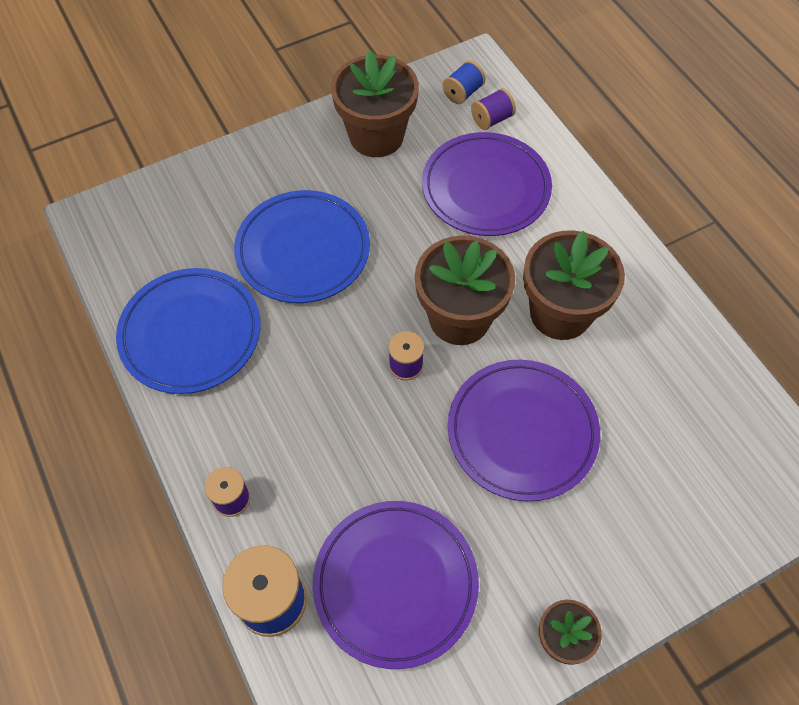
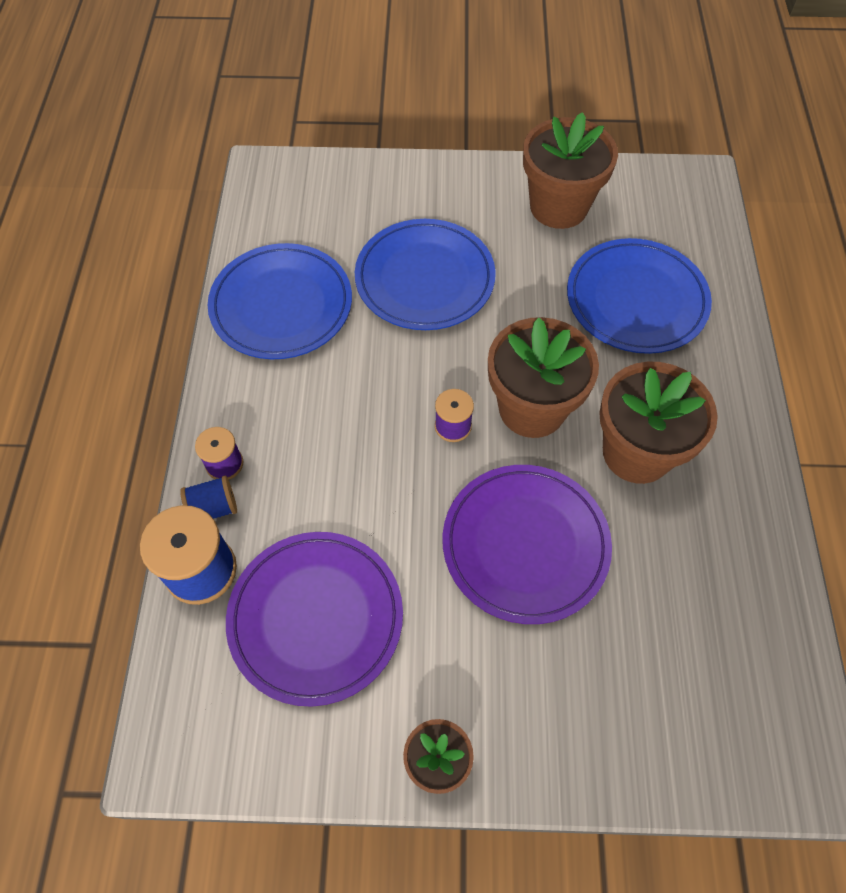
camera: 30 degrees right, 0 degrees up
purple plate [422,132,552,236] -> blue plate [567,238,712,354]
blue spool [442,61,486,104] -> blue spool moved to [180,476,237,519]
purple spool [471,88,516,130] -> none

